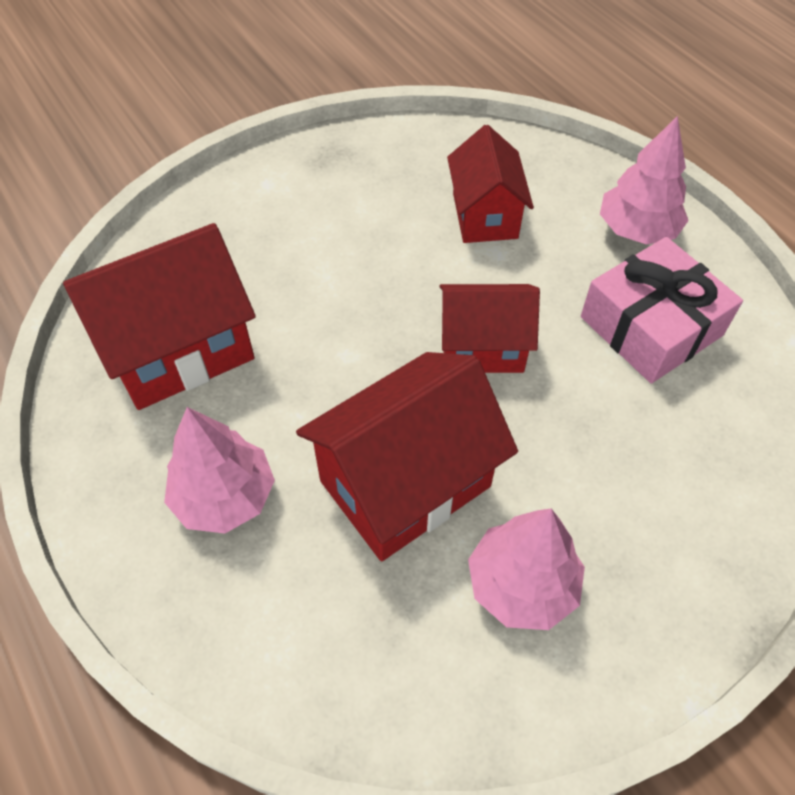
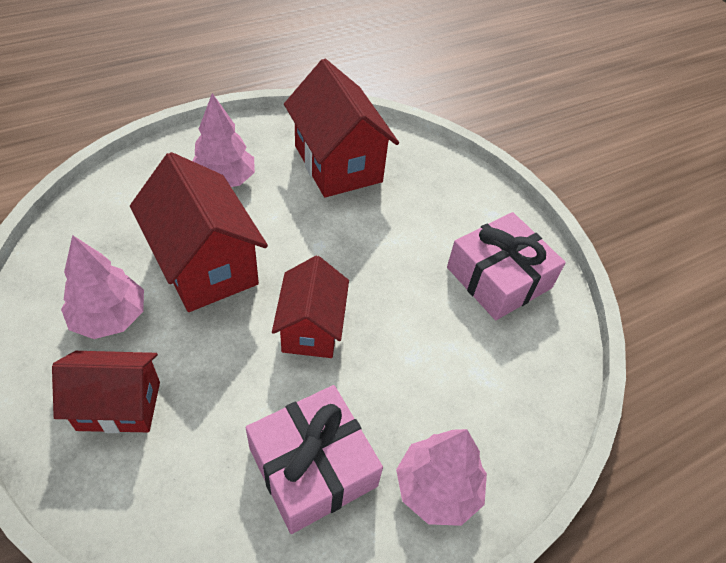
camera: 90 degrees right, 5 degrees down
red house [447,125,534,243] -> red house moved to [52,351,160,433]
none -> pink gift [447,212,566,320]

